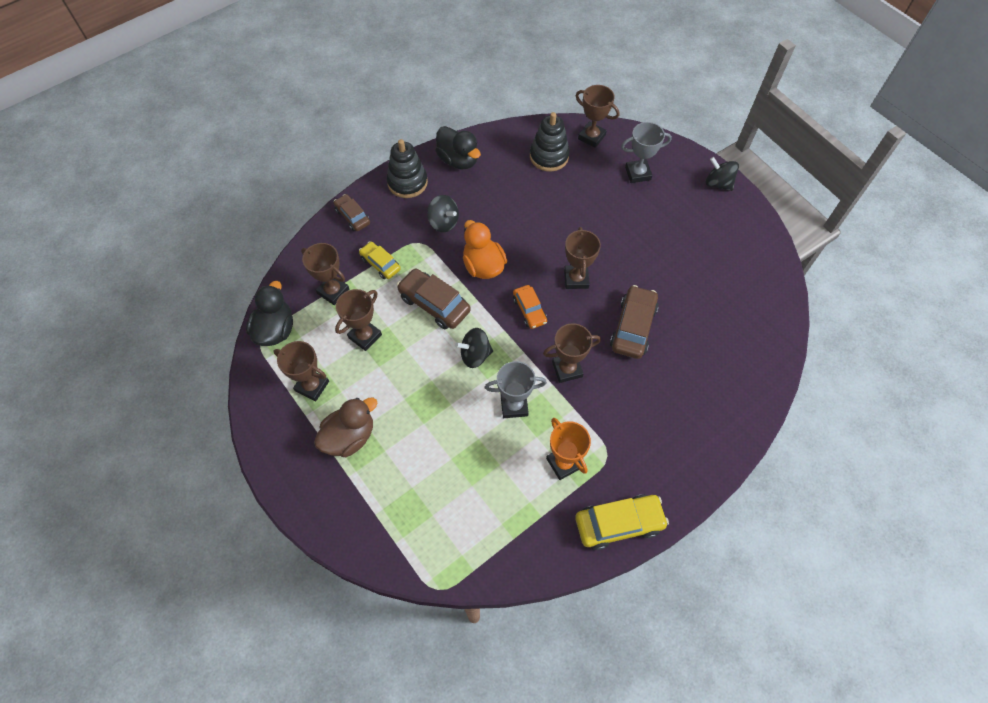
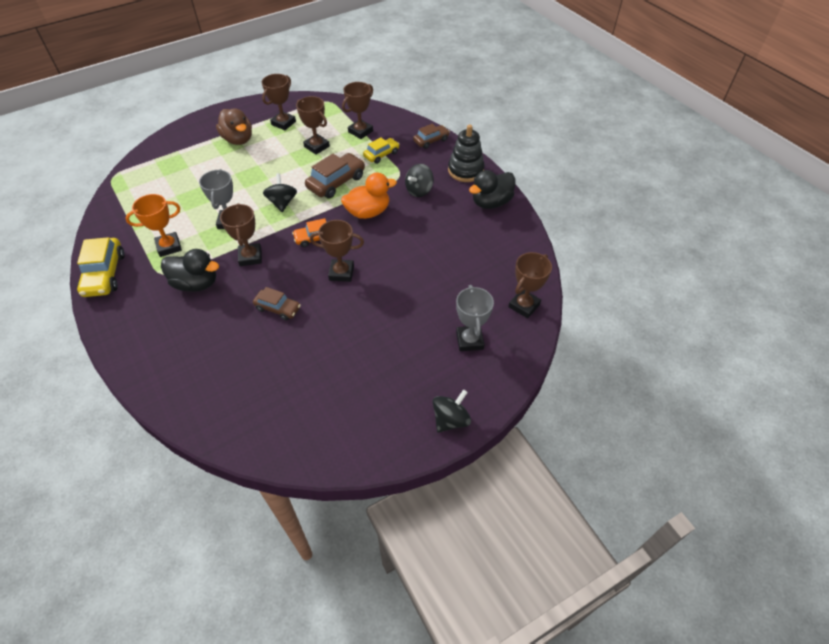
camera: 95 degrees right, 10 degrees down
black duck [246,281,293,346] -> black duck moved to [161,249,219,292]
black stacking toy [530,112,570,172] -> none
brown car [610,285,659,359] -> brown car [253,287,301,321], size x0.62

